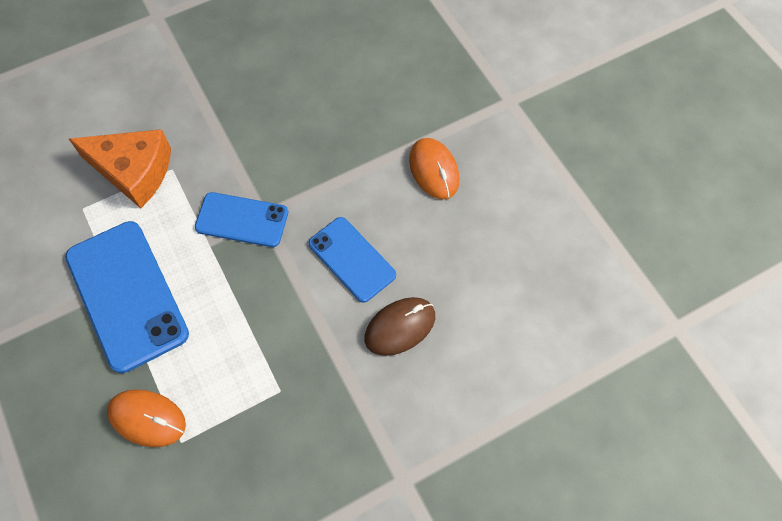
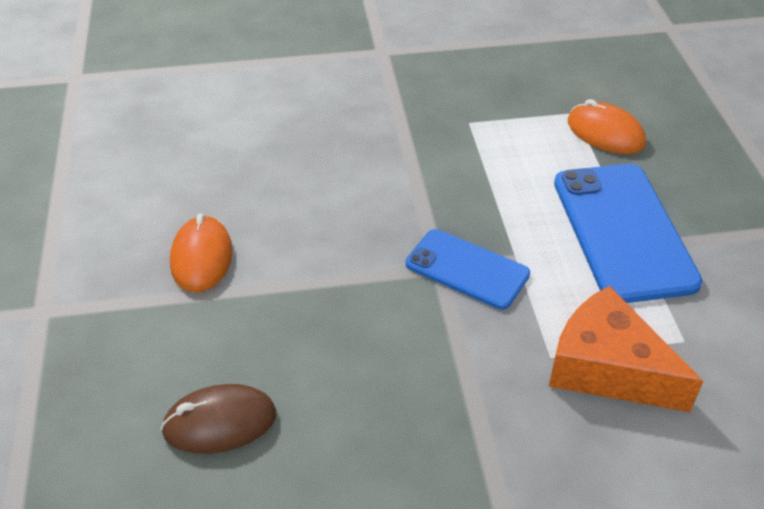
camera: 160 degrees left, 20 degrees down
blue phone [309,217,396,303] -> none
brown mouse [364,297,435,356] -> brown mouse moved to [161,384,276,454]

